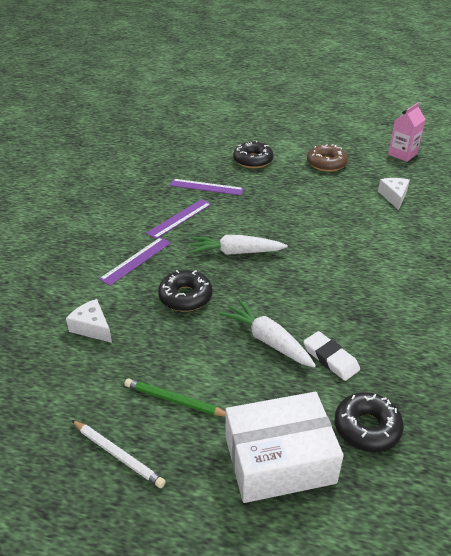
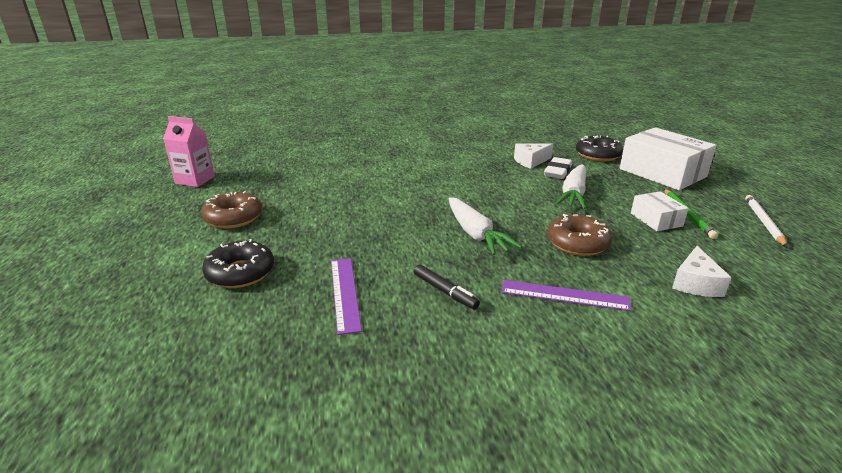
camera: 115 degrees left, 10 degrees down
purple ruler [146,199,211,239] -> black marker [414,264,480,310]
black donut [158,270,212,312] -> brown donut [547,214,612,256]
white cheese [378,178,410,210] -> white cheese moved to [514,143,553,169]
none -> white box [631,191,689,231]

